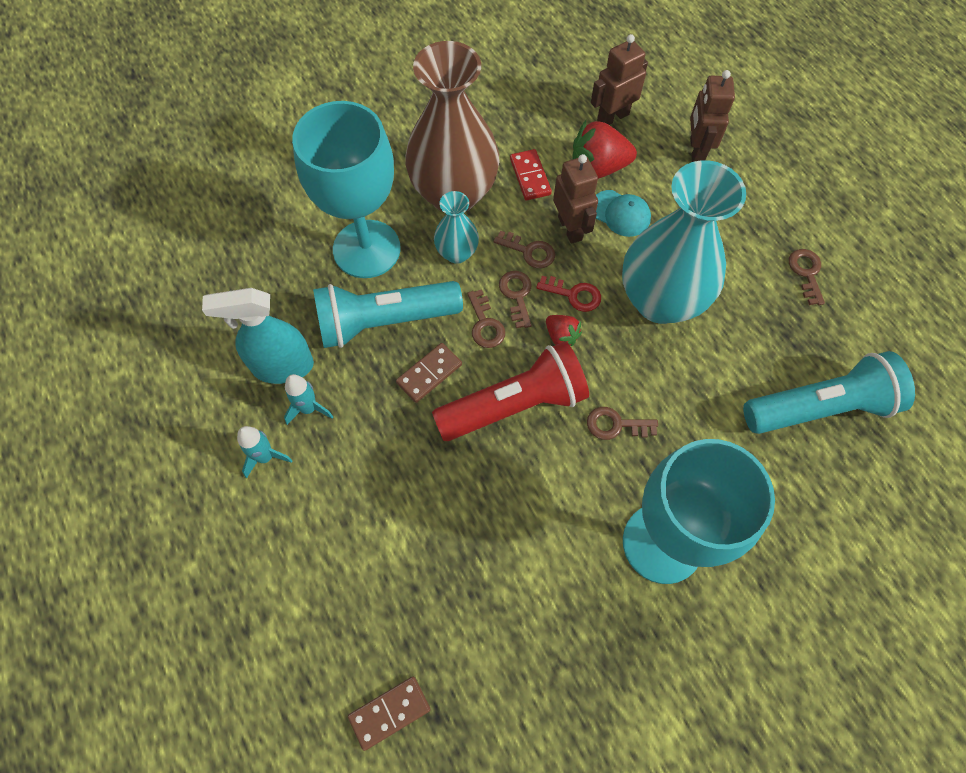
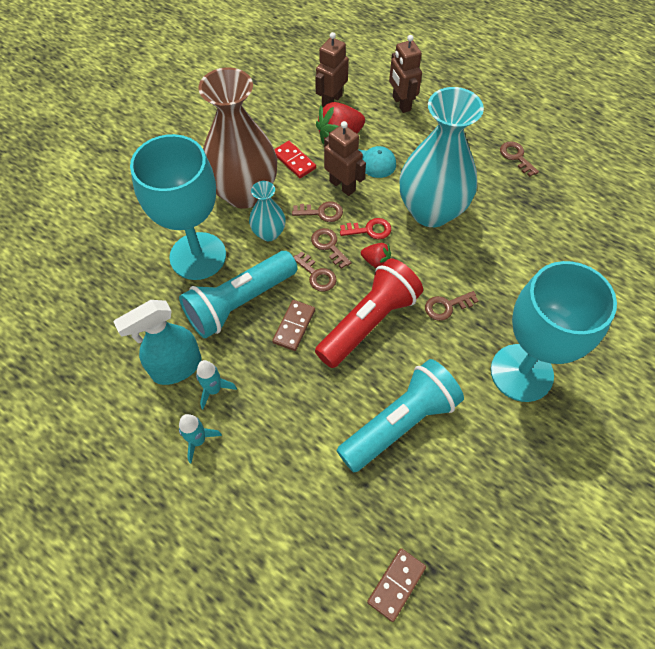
camera: 25 degrees left, 5 degrees down
turquoise flashlight [743,351,915,434] -> turquoise flashlight moved to [337,359,464,472]

